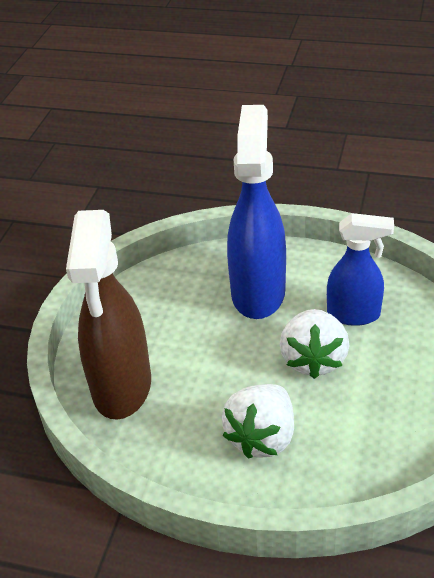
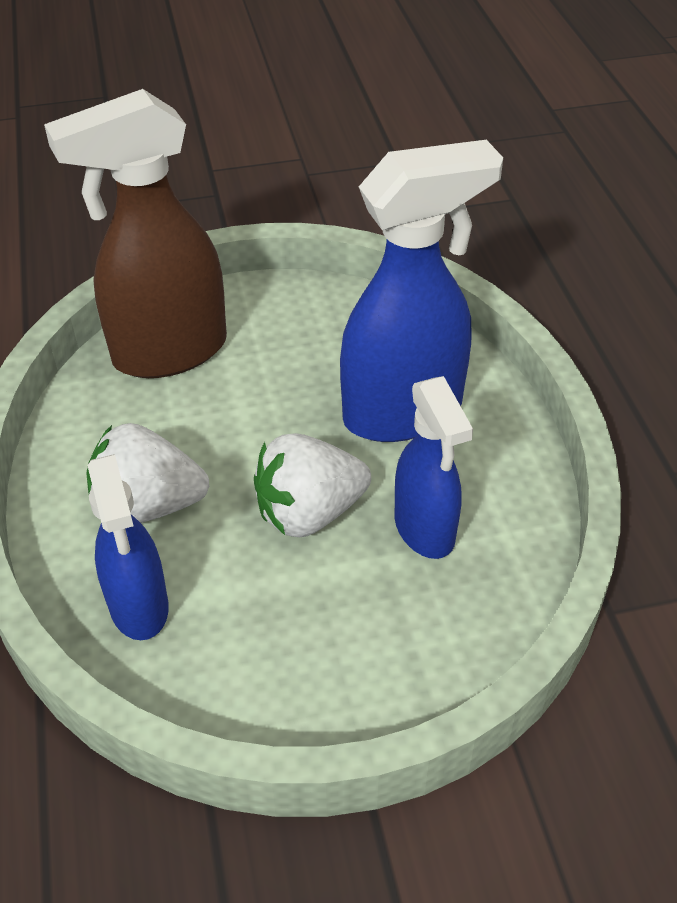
camera: 60 degrees right, 5 degrees up
none -> blue spray bottle [88,454,169,640]

